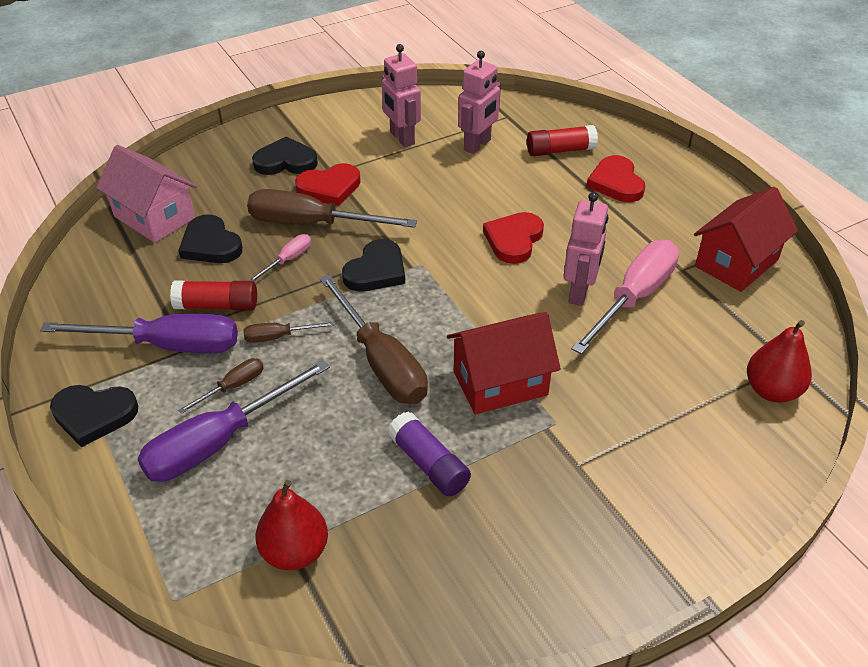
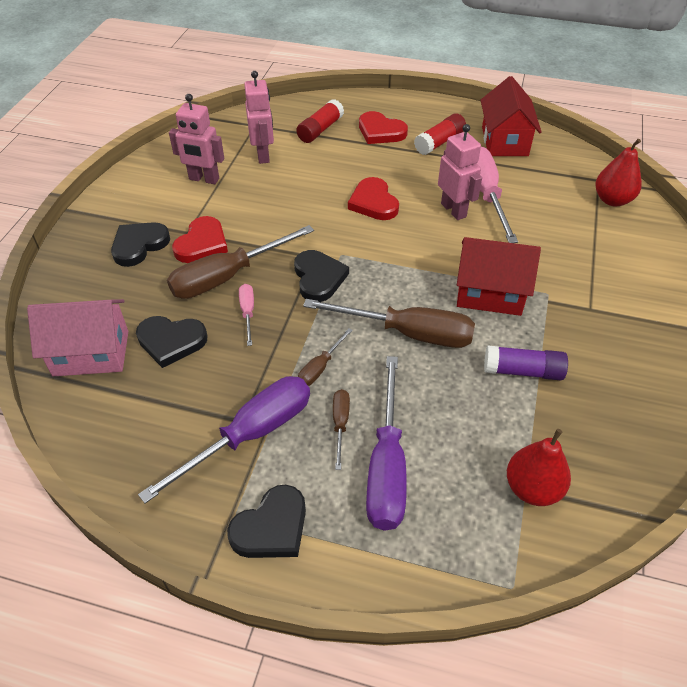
camera: 45 degrees left, 5 degrees up
red glue stick [170,281,257,311] -> red glue stick moved to [414,113,466,155]
red house [447,312,561,415] -> red house turned 75 degrees clockwise [457,237,541,316]

